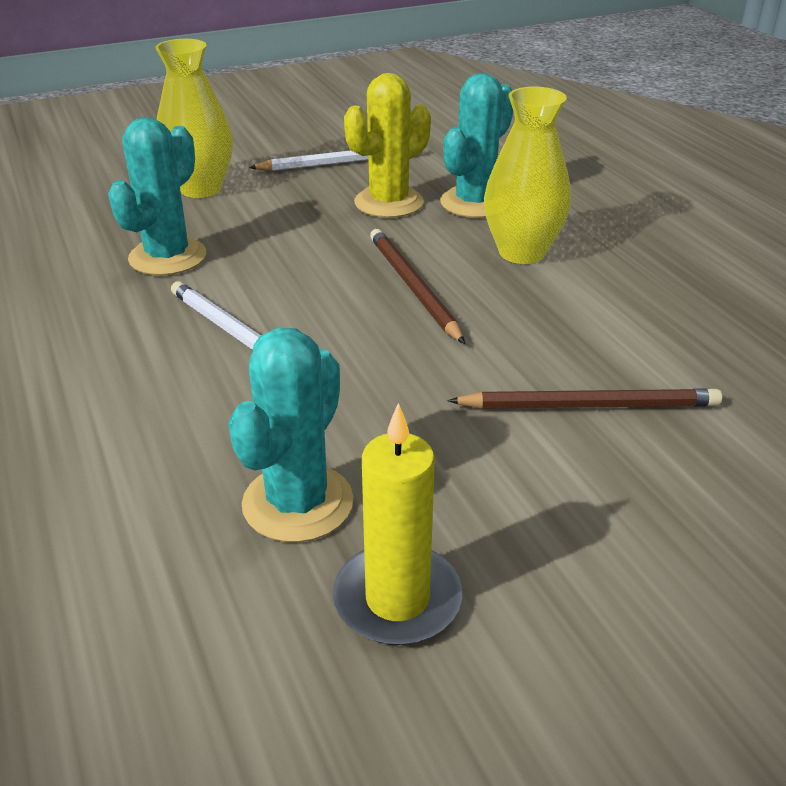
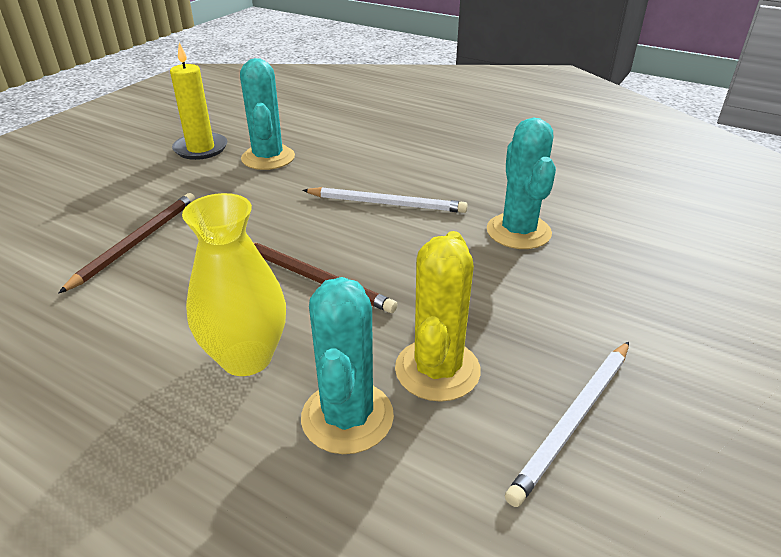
camera: 145 degrees right, 0 degrees up
yellow vase [155,39,233,198] -> none
brown pencil [448,388,722,409] -> brown pencil turned 150 degrees clockwise [58,193,195,294]

